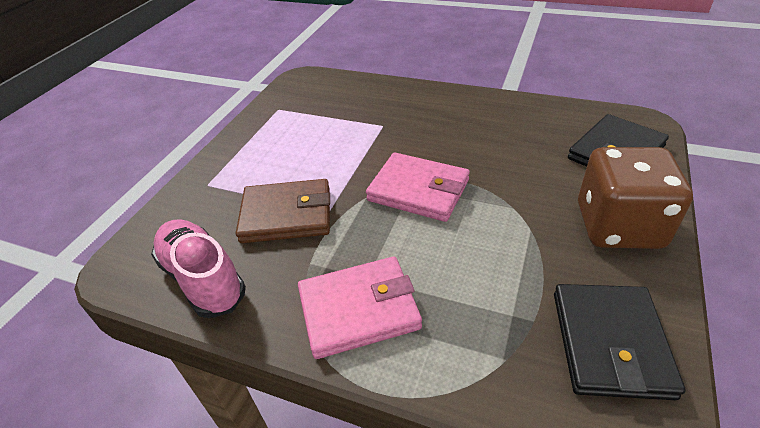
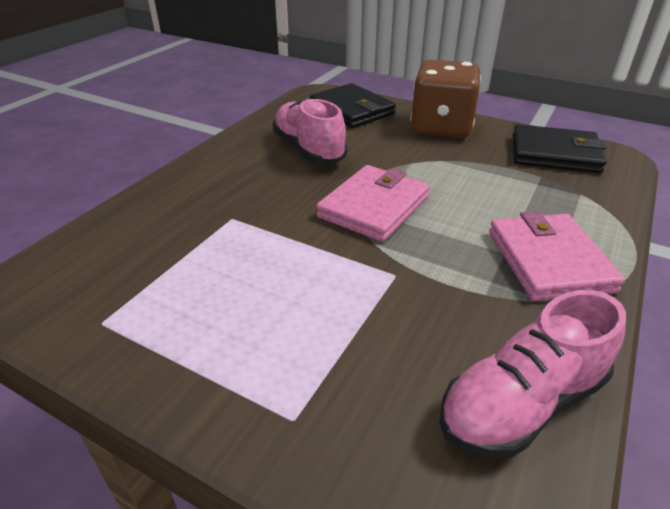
camera: 85 degrees left, 5 degrees down
brown wallet [236,179,330,243] -> none
none -> pink shoe [272,98,347,164]

